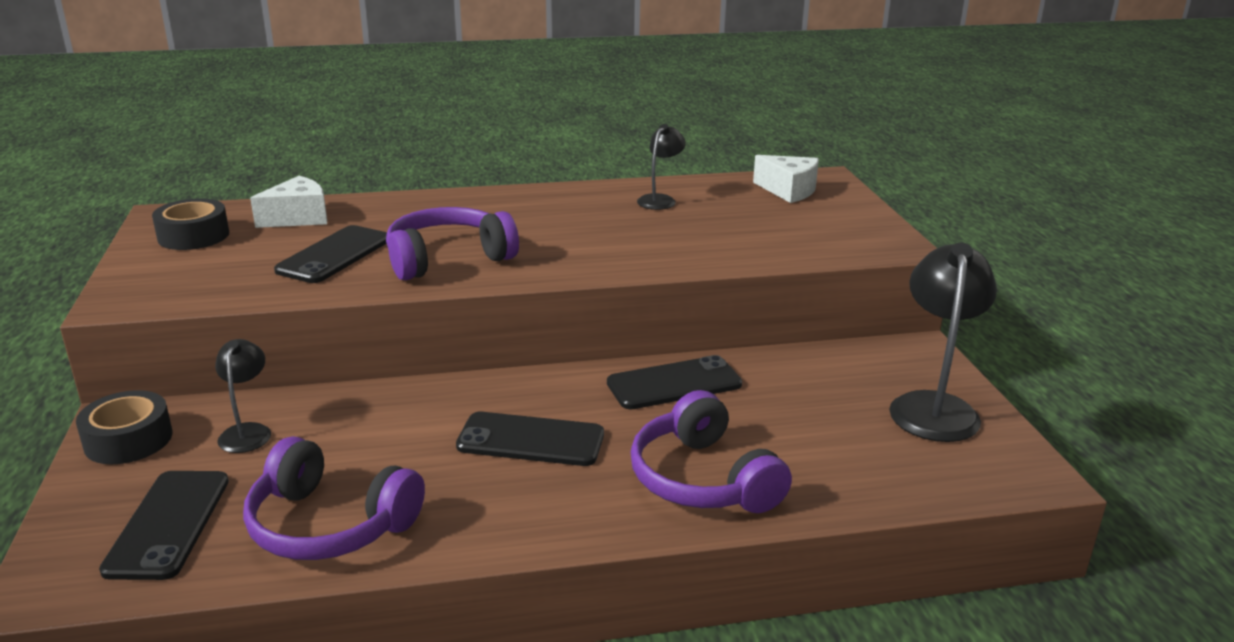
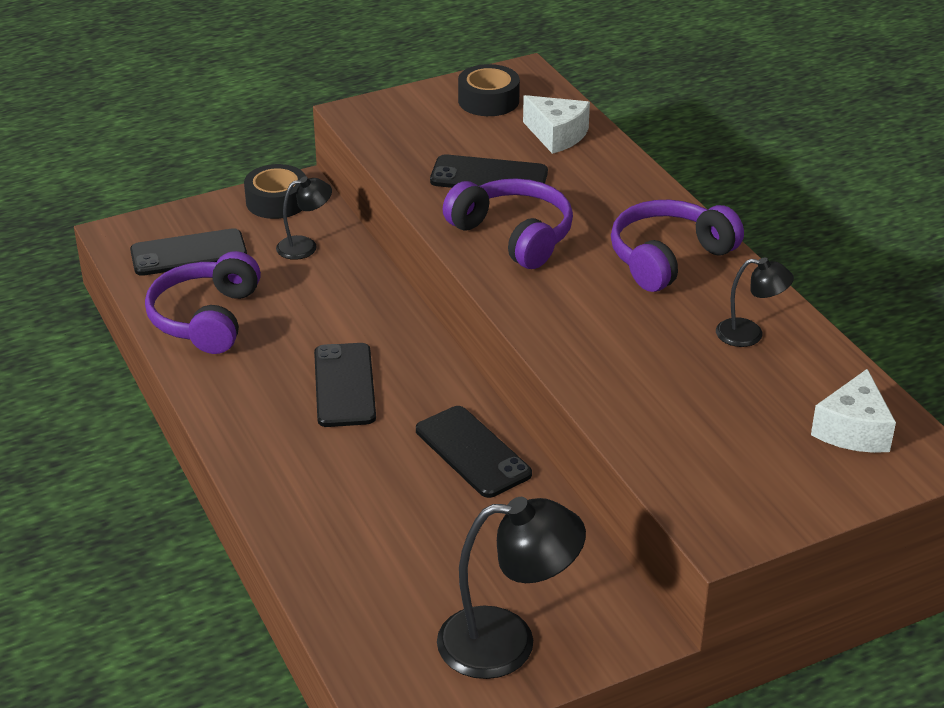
camera: 75 degrees right, 10 degrees up
purple headphones [631,390,792,513] -> purple headphones moved to [611,200,744,292]

